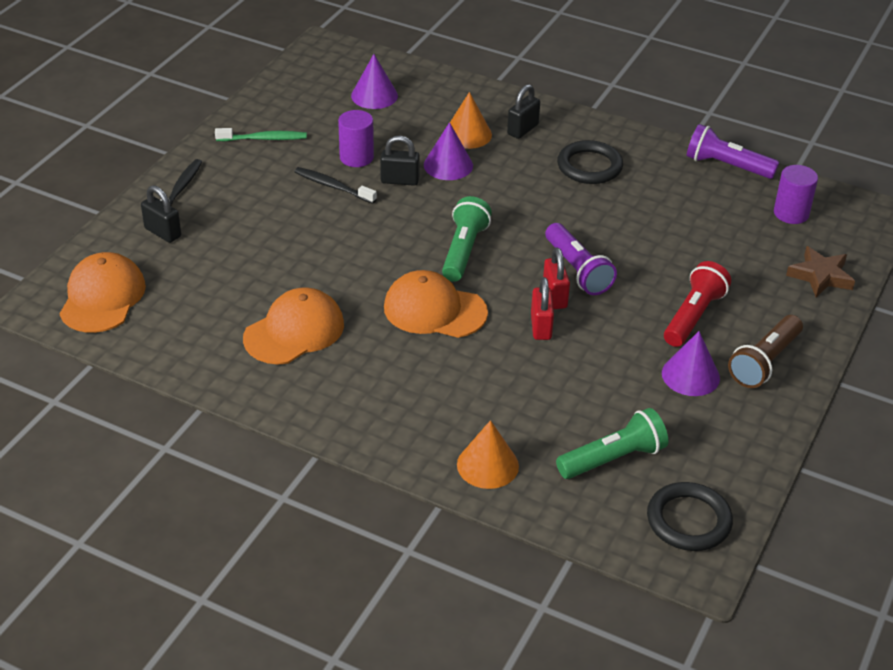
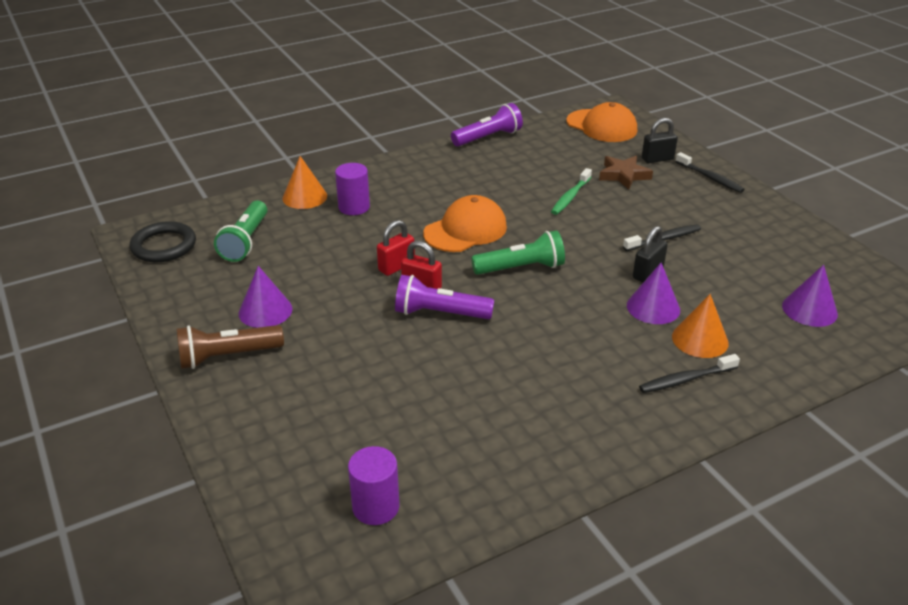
camera: 125 degrees right, 5 degrees down
green toothbrush [215,128,307,141] -> green toothbrush moved to [551,168,592,215]
orange cap [243,287,344,365] -> none
purple cylinder [338,110,374,167] -> purple cylinder moved to [335,163,370,215]
green flashlight [442,196,492,282] -> green flashlight turned 60 degrees counterclockwise [471,230,565,275]
black padlock [507,84,540,139] -> black toothbrush [639,354,740,393]
red padlock [531,277,554,340] -> red padlock turned 75 degrees counterclockwise [377,220,415,276]
black ring [557,140,623,184] -> none
red flashlight [664,261,731,347] -> none
purple flashlight [687,124,779,179] -> purple flashlight moved to [451,103,523,146]
brown flashlight [728,315,803,388] -> brown flashlight turned 90 degrees counterclockwise [177,325,284,369]
brown star [786,246,855,297] -> brown star moved to [599,156,653,189]

